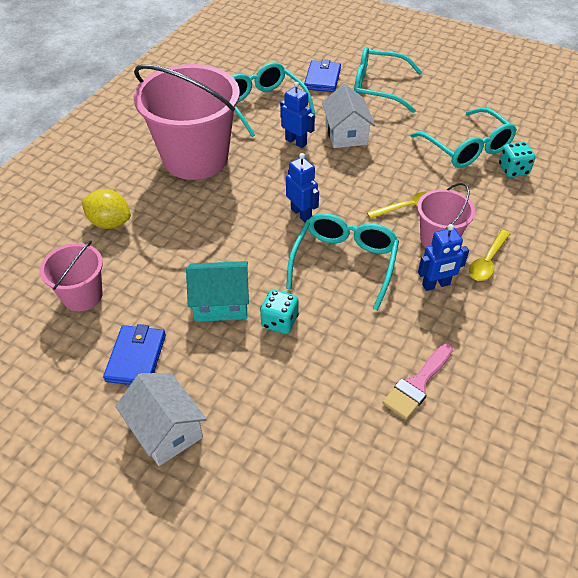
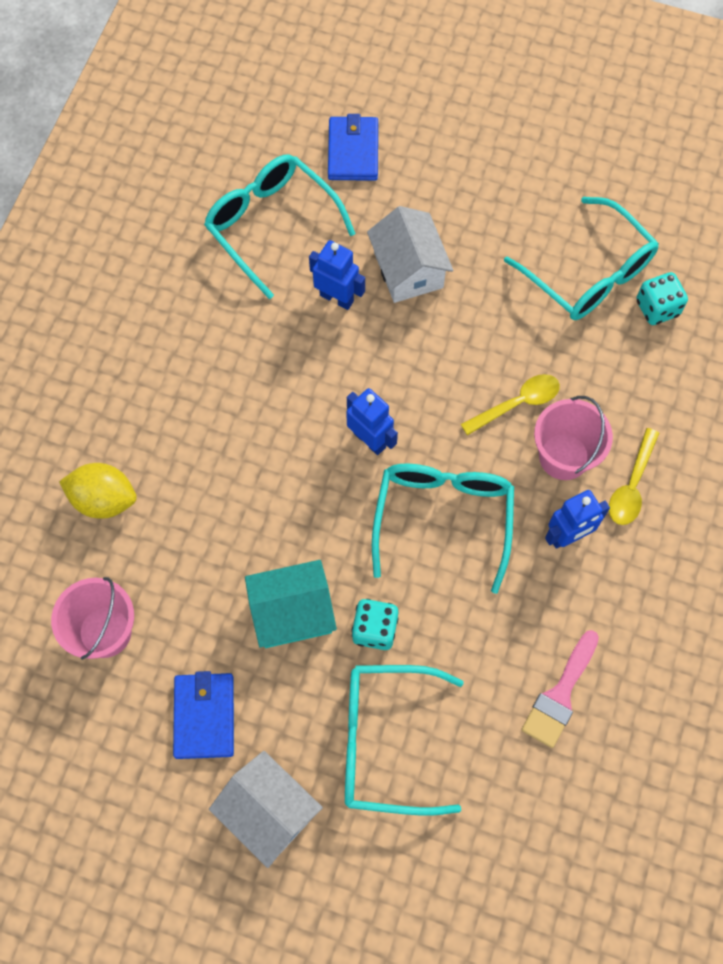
camera: 10 degrees left, 20 degrees up
pink bucket [134,64,240,180] -> none
turquoise glasses [354,47,422,113] -> turquoise glasses moved to [345,665,464,816]

